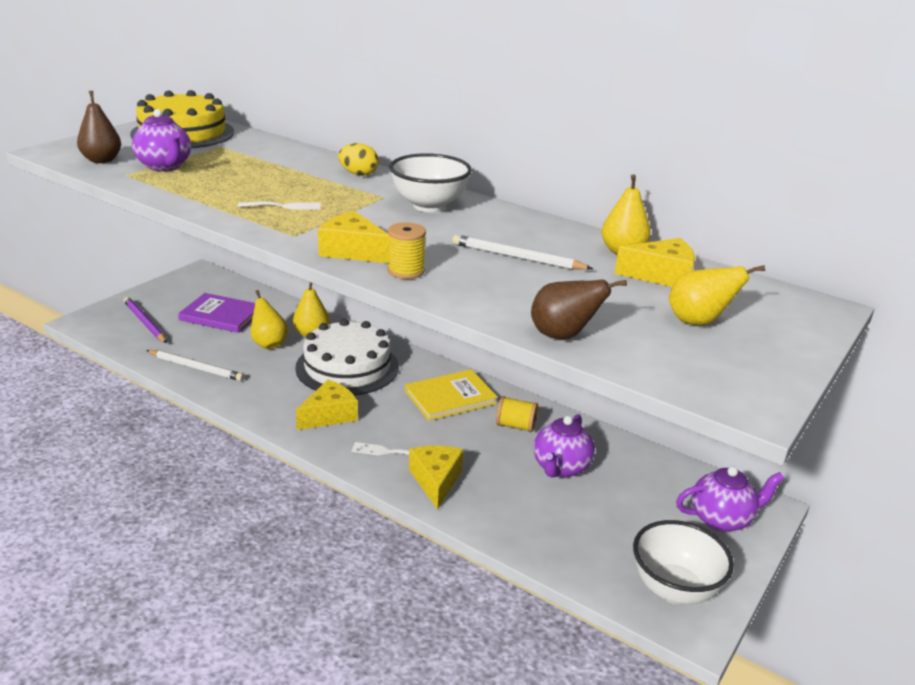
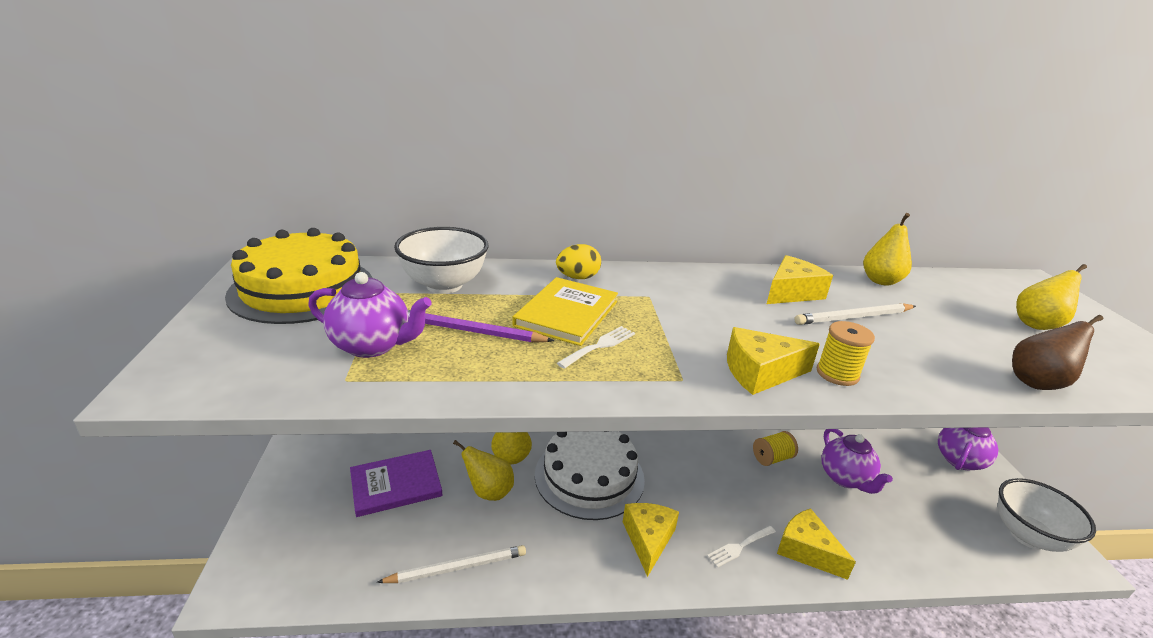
camera: 40 degrees left, 0 degrees up
brown pear [77,91,121,163] -> none
purple pencil [124,297,167,343] -> purple pencil moved to [408,310,554,343]
white bowl [390,153,472,212] -> white bowl moved to [394,227,489,294]
yellow book [405,369,497,421] -> yellow book moved to [512,277,618,346]
yellow cheese [615,238,695,287] -> yellow cheese moved to [767,255,833,304]

